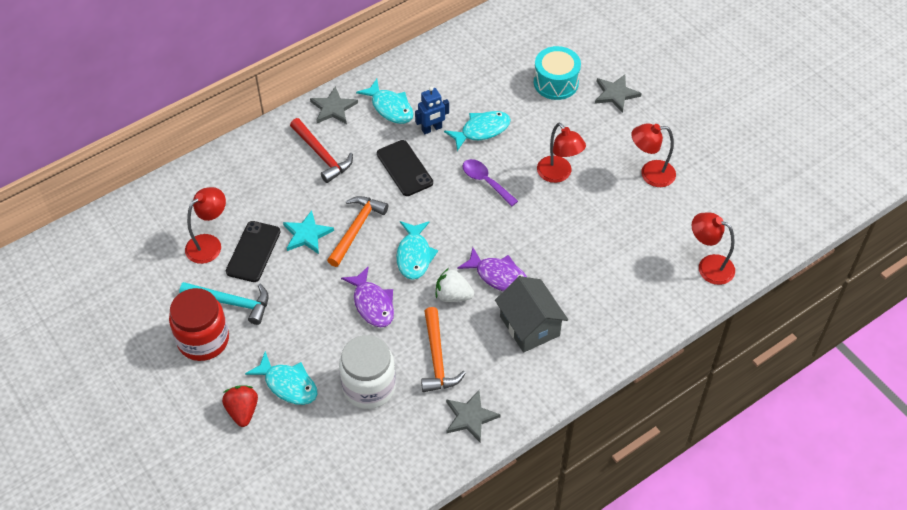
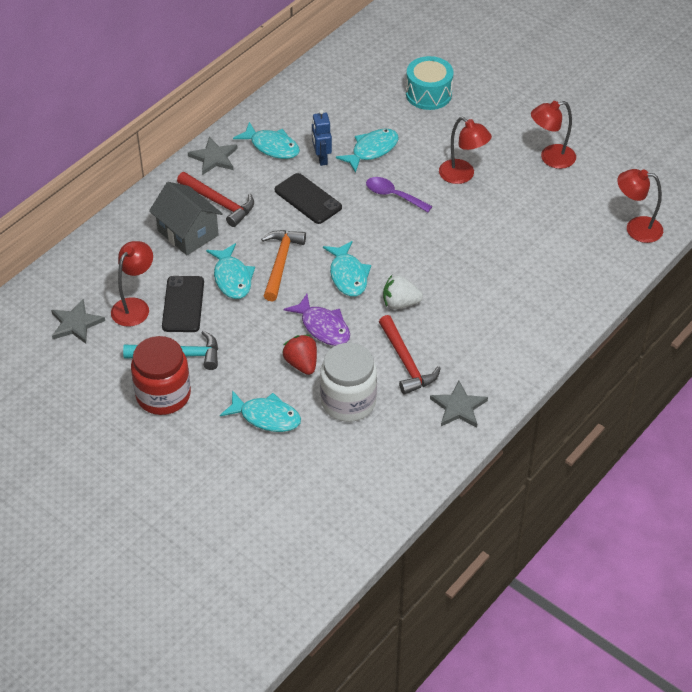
camera: 15 degrees left, 5 degrees down
red strawberry [222,386,258,427] -> red strawberry moved to [282,334,317,375]
turquoise star [283,210,334,254] -> turquoise fish [206,243,255,299]
blue robot [415,86,449,134] -> blue robot turned 120 degrees clockwise [312,109,332,166]
orange hammer [421,307,466,392] -> red hammer [379,315,441,395]
purple fish [457,247,527,291] -> none
grey house [495,276,568,353] -> grey house moved to [149,182,223,255]
grey star [595,75,642,113] -> grey star moved to [51,299,105,344]

